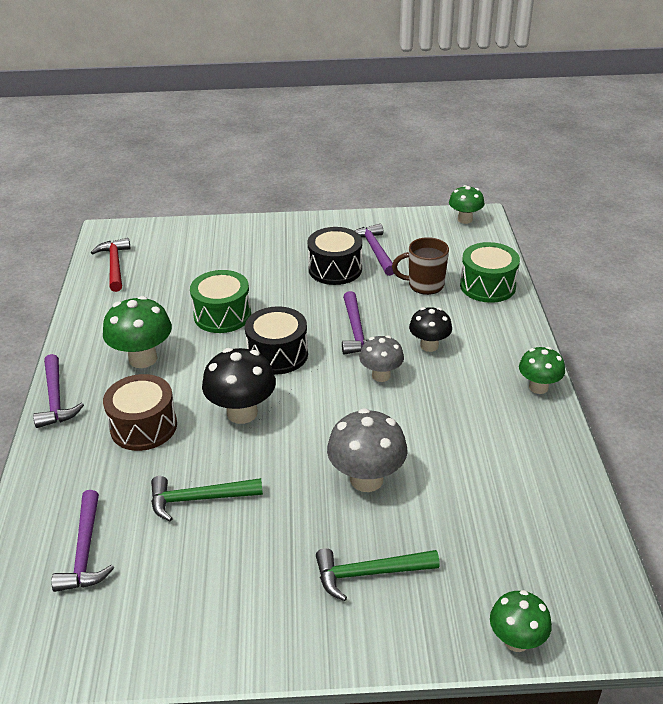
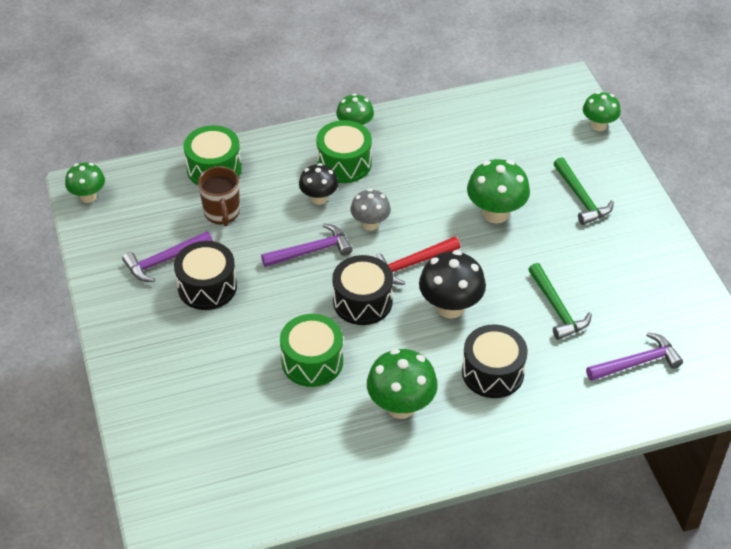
camera: 105 degrees left, 10 degrees up
purple hammer [33,354,84,428] -> none
red hammer [91,238,131,292] -> red hammer moved to [373,237,460,285]
brown drum [103,374,177,451] -> black drum [462,325,528,398]
grey mushroom [327,408,408,492] -> green mushroom [467,159,530,224]
none -> green drum [316,120,372,183]

